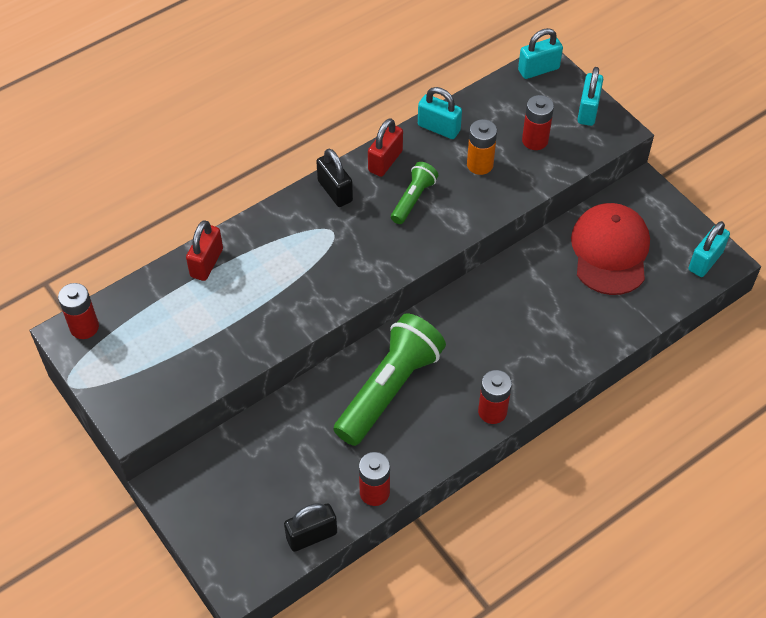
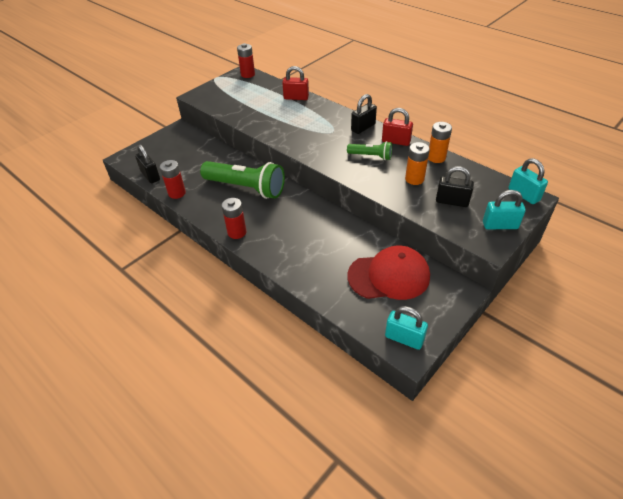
camera: 80 degrees right, 10 degrees down
turquoise padlock [418,87,462,139] -> orange battery [428,122,452,163]
red battery [522,95,554,150] -> black padlock [436,166,474,207]

